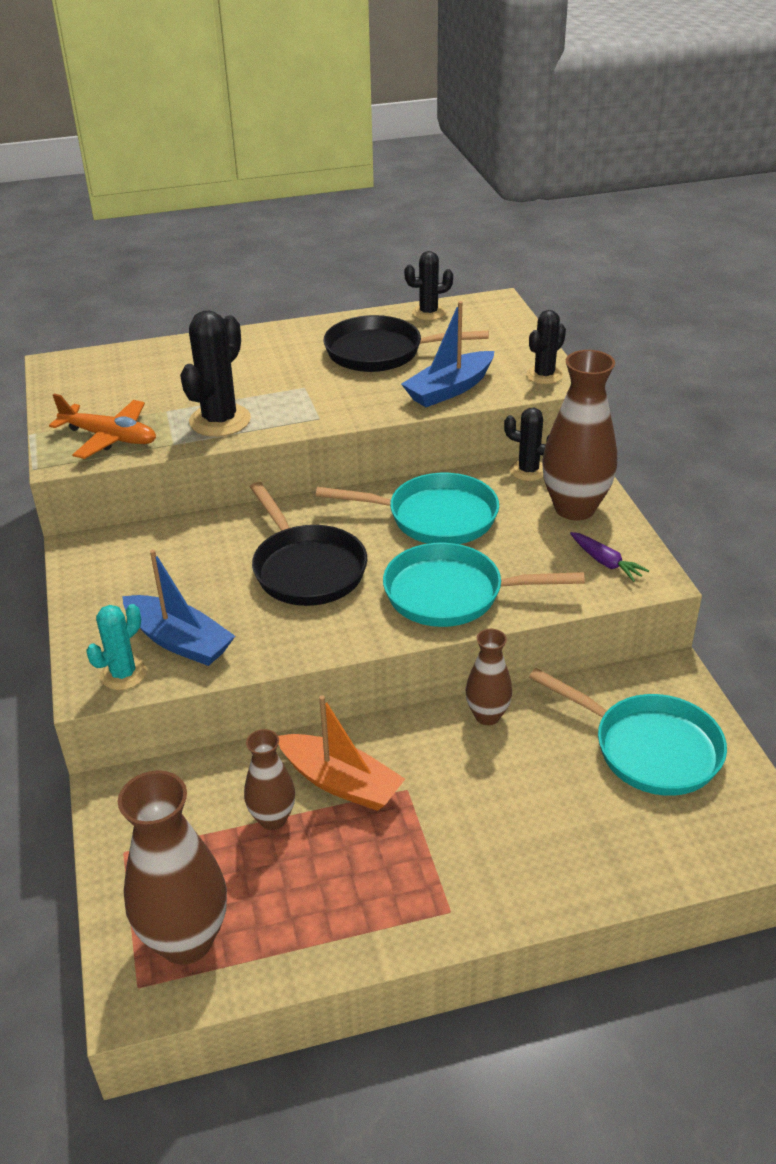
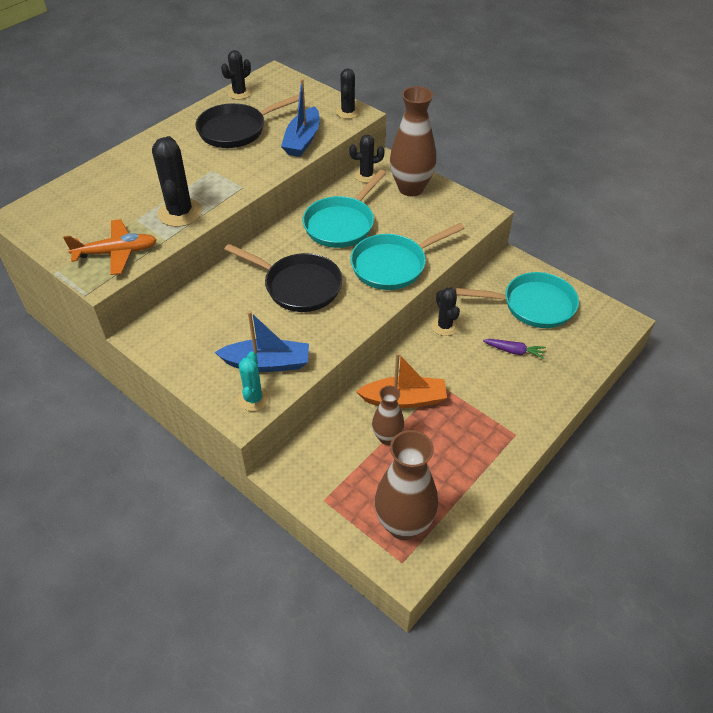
camera: 35 degrees left, 10 degrees up
turquoise pan [316,473,499,544] -> turquoise pan turned 150 degrees clockwise [303,170,386,248]
brown vase [466,629,512,725] -> black cactus [432,287,460,336]
purple carrot [570,532,649,582] -> purple carrot moved to [483,339,546,359]

